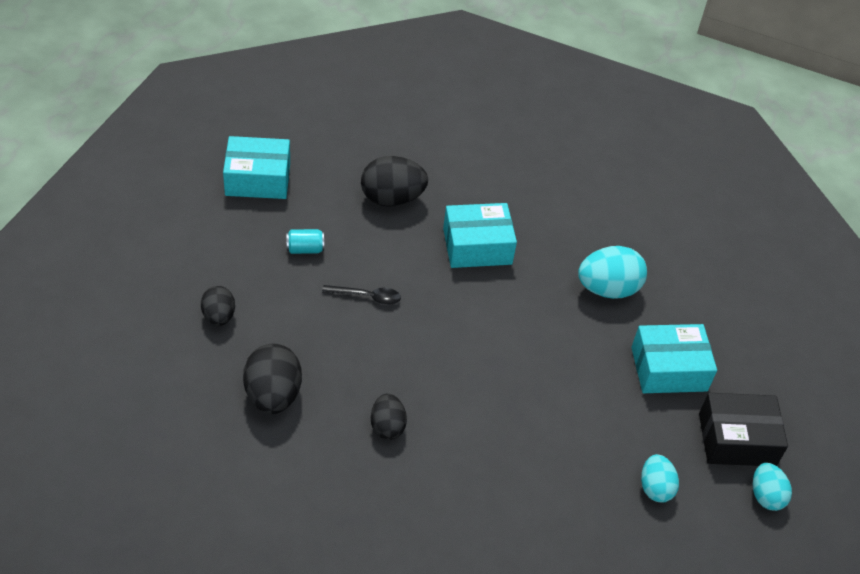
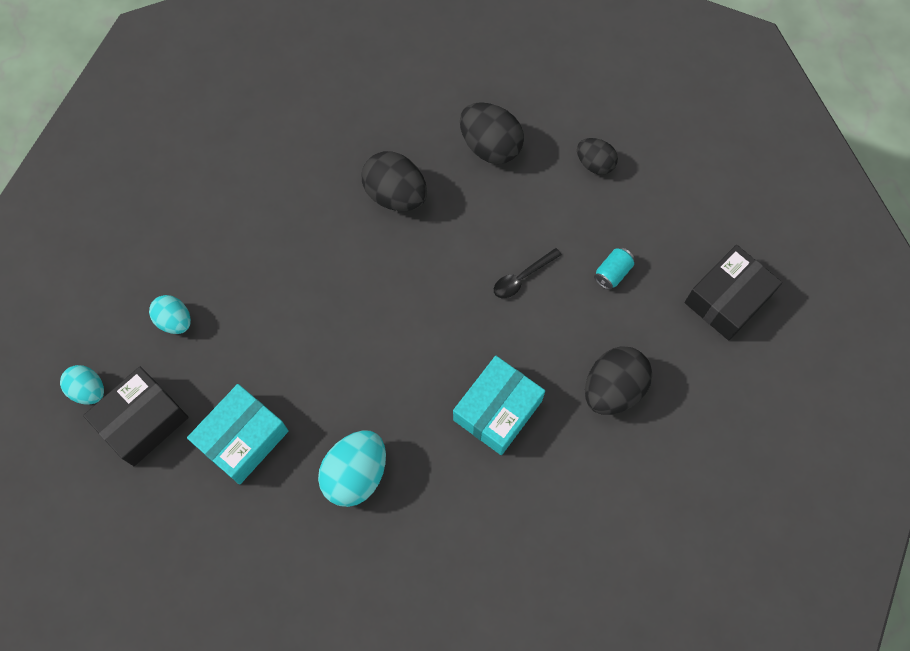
camera: 140 degrees right, 20 degrees up
turquoise box [223,136,290,199] -> black box [685,245,782,341]
black egg [371,393,407,440] -> black egg [362,151,427,211], size x1.62

